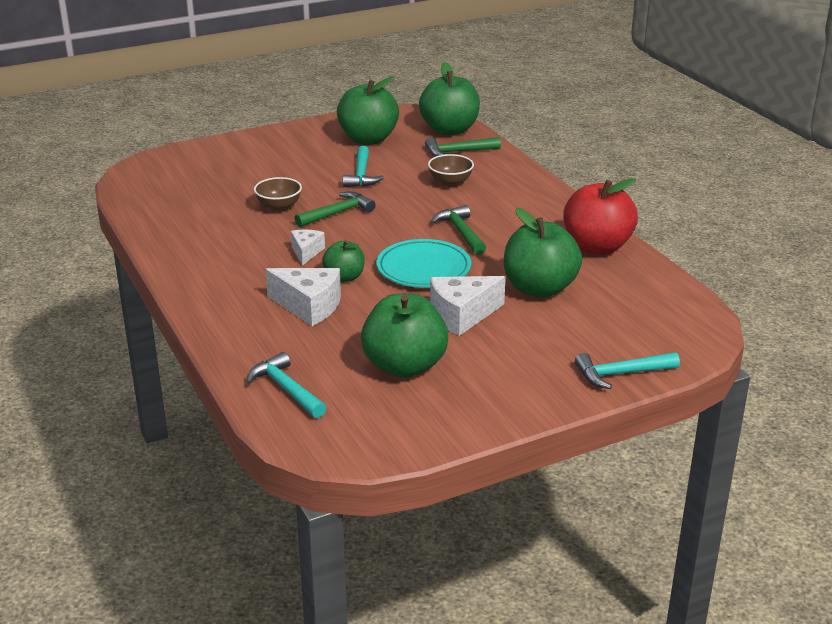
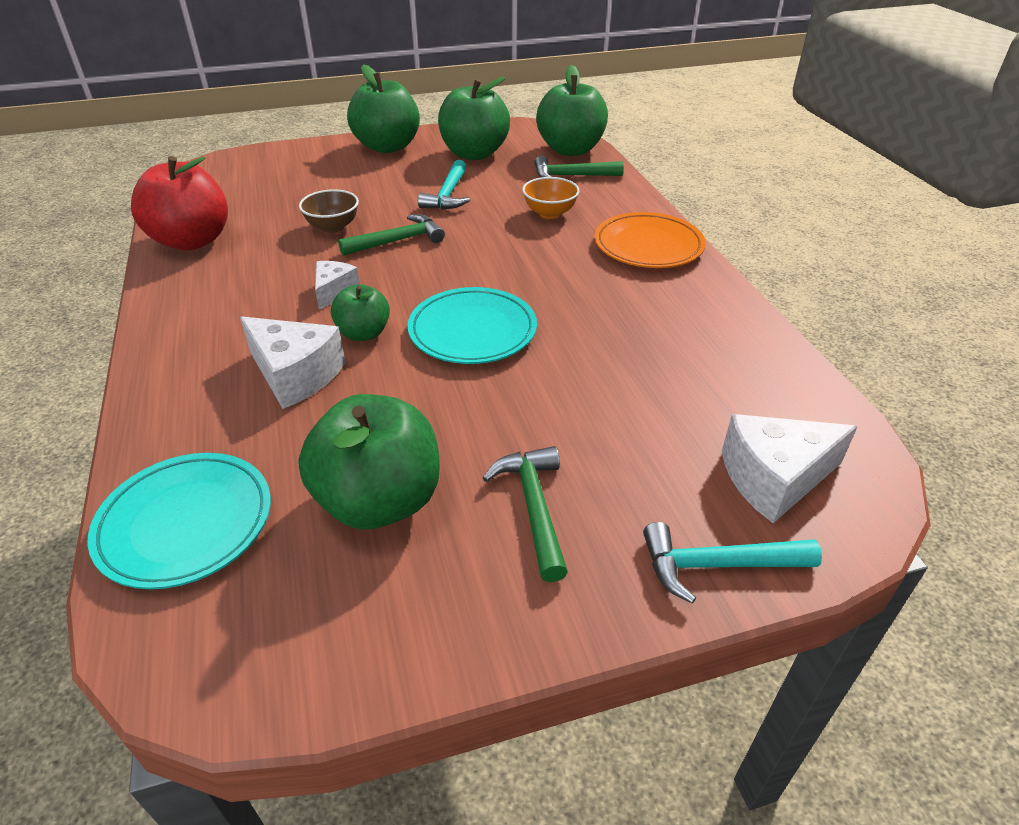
camera: 10 degrees right, 10 degrees up
turquoise hammer [246,352,327,418] -> turquoise plate [87,453,271,589]
brown bowl [428,154,474,187] -> orange bowl [522,177,580,219]
white cheese [430,276,506,336] -> white cheese moved to [722,414,858,523]
green hammer [431,205,486,255] -> green hammer moved to [483,446,568,582]
green apple [504,208,582,298] -> green apple moved to [347,64,420,153]
red apple [563,178,638,255] -> red apple moved to [131,156,228,251]
none -> orange plate [594,212,706,268]

